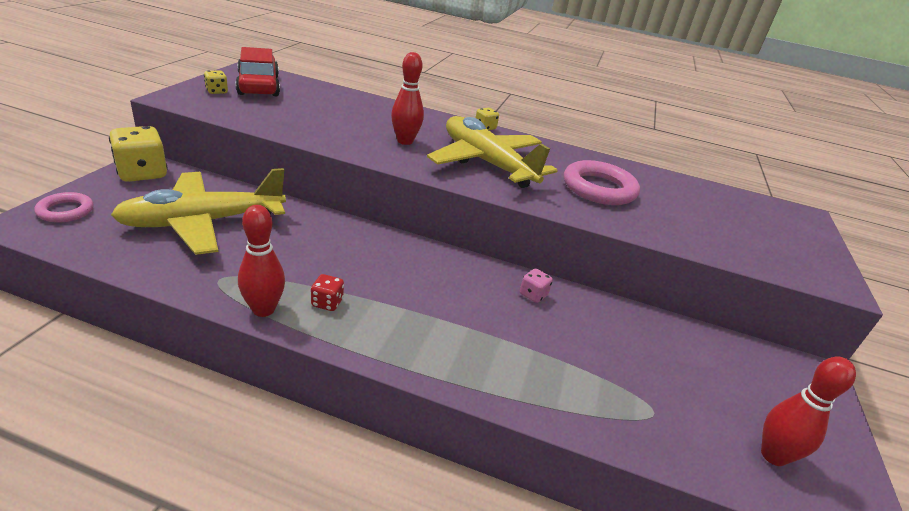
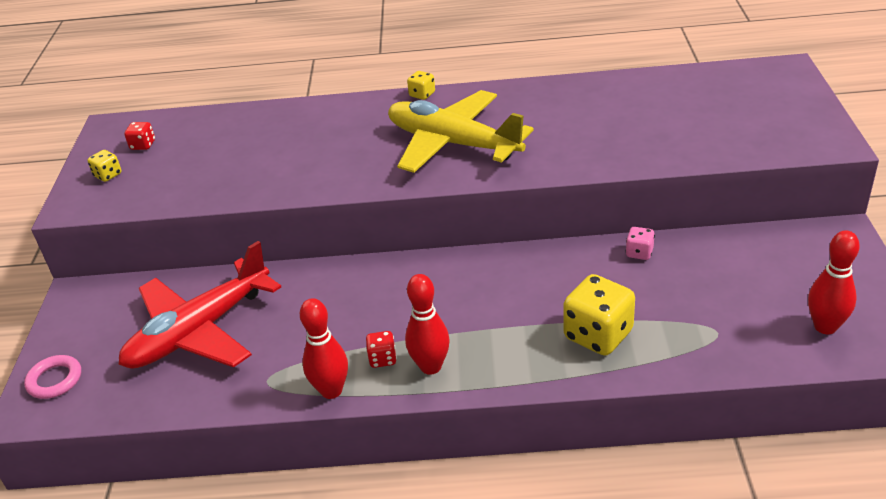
camera: 10 degrees left, 5 degrees up
yellow dice [109,126,168,182] -> yellow dice moved to [563,274,635,356]
yellow plane [111,168,286,255] -> red plane [118,241,281,369]
red car [235,47,280,96] -> red dice [124,122,155,150]
red bowling pin [391,52,424,145] -> red bowling pin moved to [405,274,450,375]
pink dice [520,269,553,303] -> pink dice moved to [626,227,655,260]
pink ring [564,160,640,205] -> none

